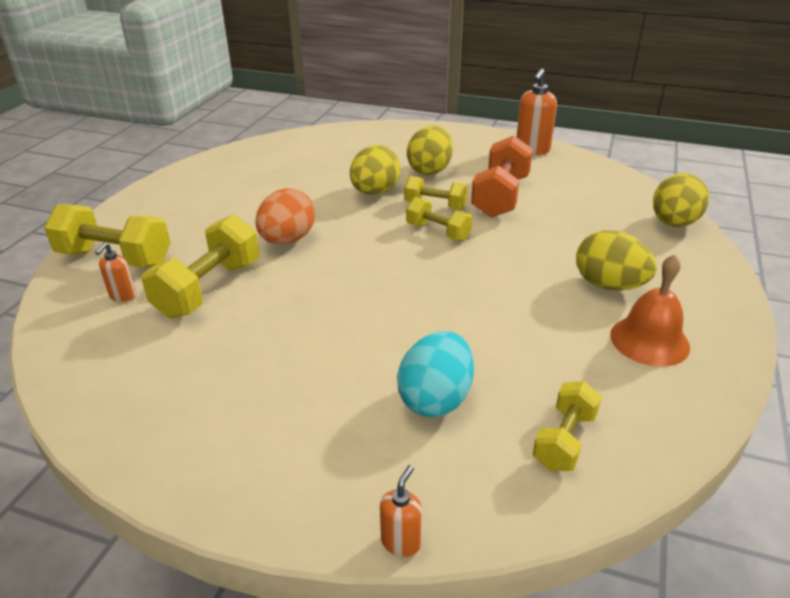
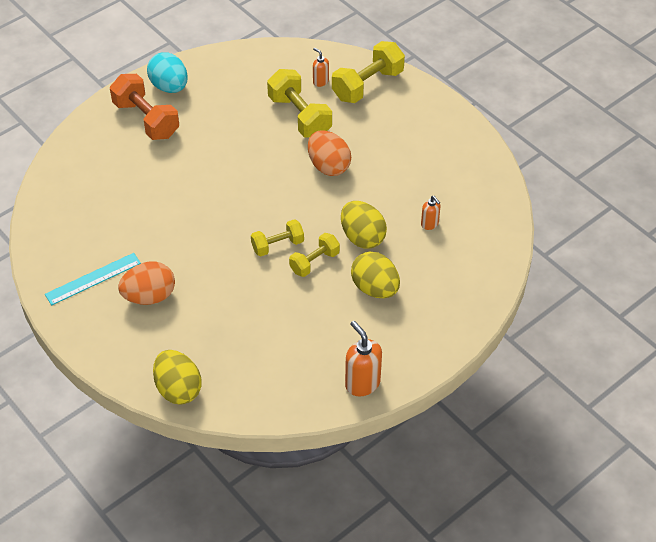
camera: 120 degrees right, 15 degrees up
orange soap dispenser [380,465,422,557] -> orange soap dispenser moved to [421,196,441,230]
turquoise egg [397,331,474,417] -> turquoise egg moved to [147,53,188,93]
orange dumbbell [471,136,533,217] -> orange dumbbell moved to [110,74,179,140]
yellow dumbbell [533,381,602,471] -> none
yellow egg [576,230,657,291] -> orange egg [118,262,175,305]
orange bell [610,254,690,367] -> turquoise ruler [45,253,141,305]

